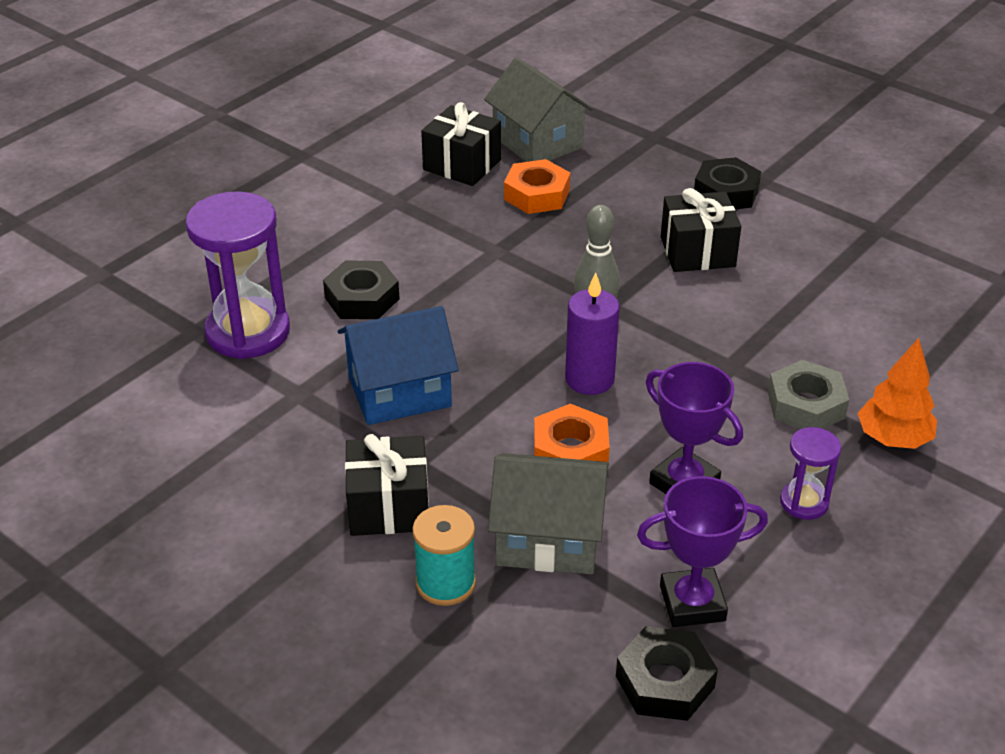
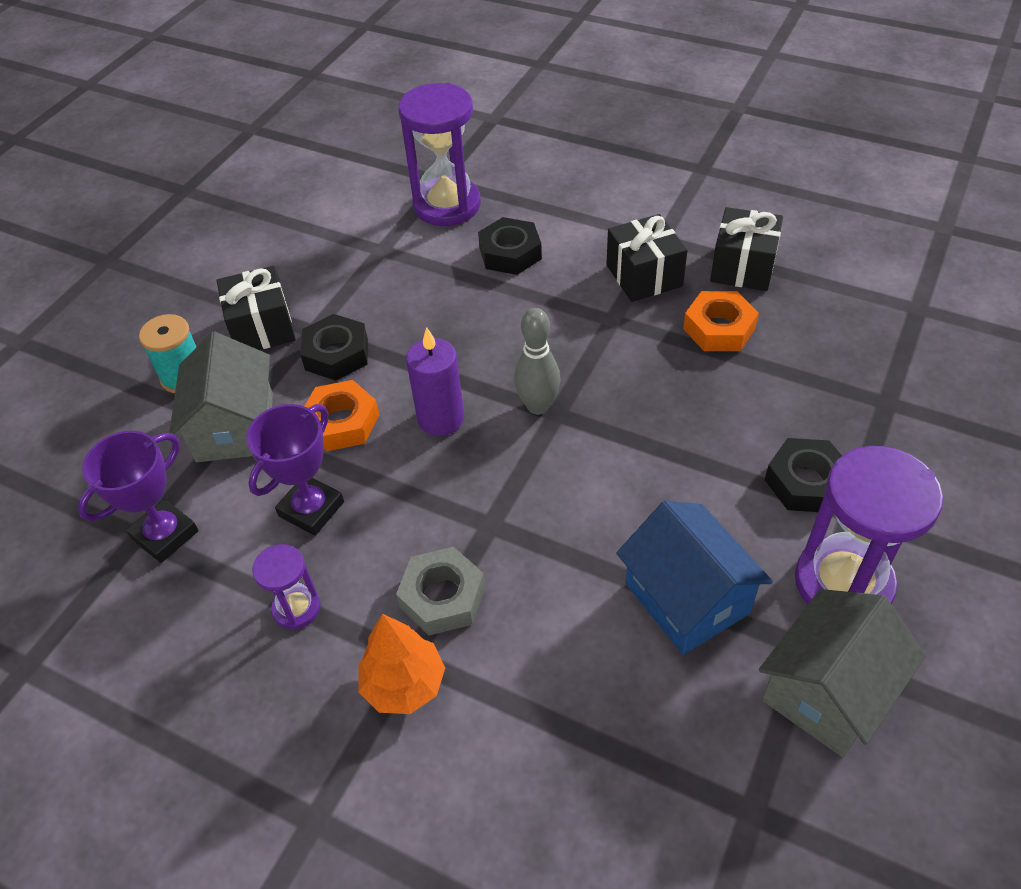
camera: 80 degrees right, 10 degrees up
blue house [338,306,459,425] -> blue house moved to [616,501,773,655]
grey house [484,57,593,162] -> grey house moved to [759,589,926,757]
black nut [616,626,718,721] -> black nut moved to [300,314,368,381]
purple trophy [637,476,768,627] -> purple trophy turned 60 degrees clockwise [78,431,199,563]
black gift [661,188,741,272] -> black gift moved to [606,214,688,302]
none -> purple hourglass [795,446,943,605]

